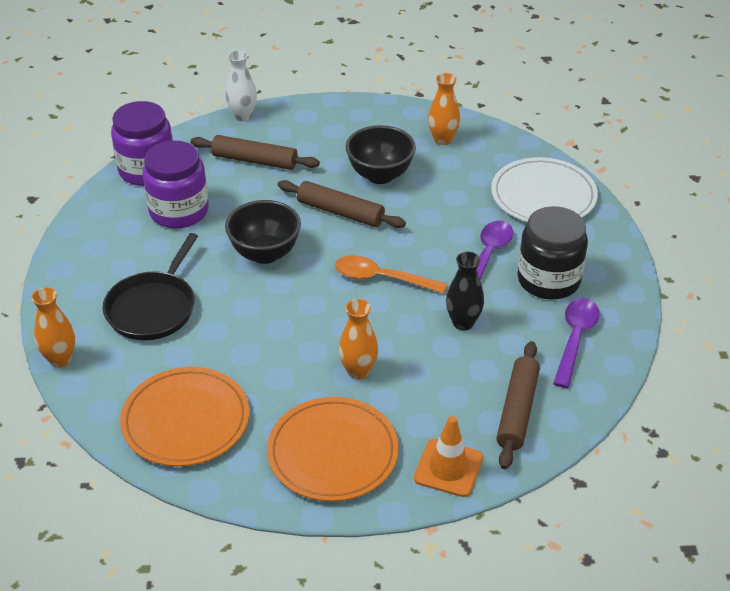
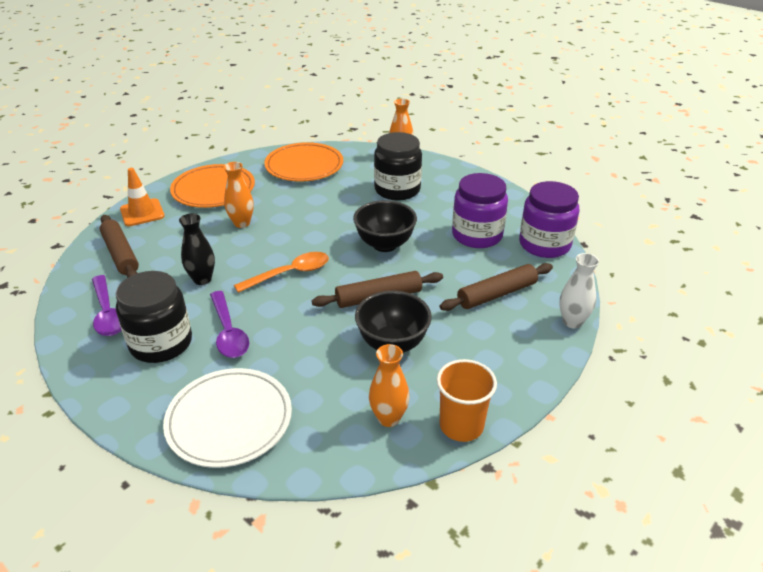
camera: 135 degrees right, 5 degrees down
black pan [103,233,198,340] -> black jar [374,132,422,201]
none -> orange cup [437,359,497,442]

